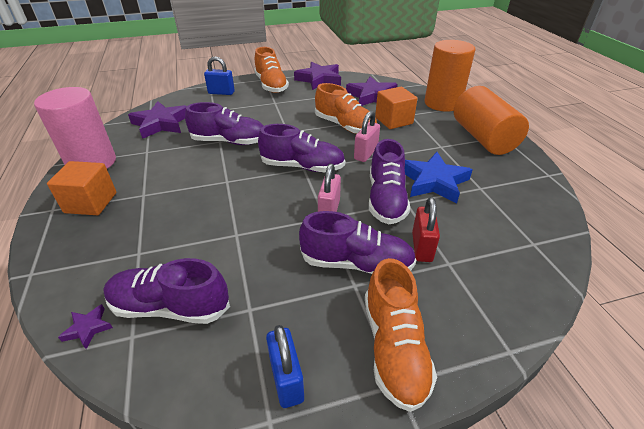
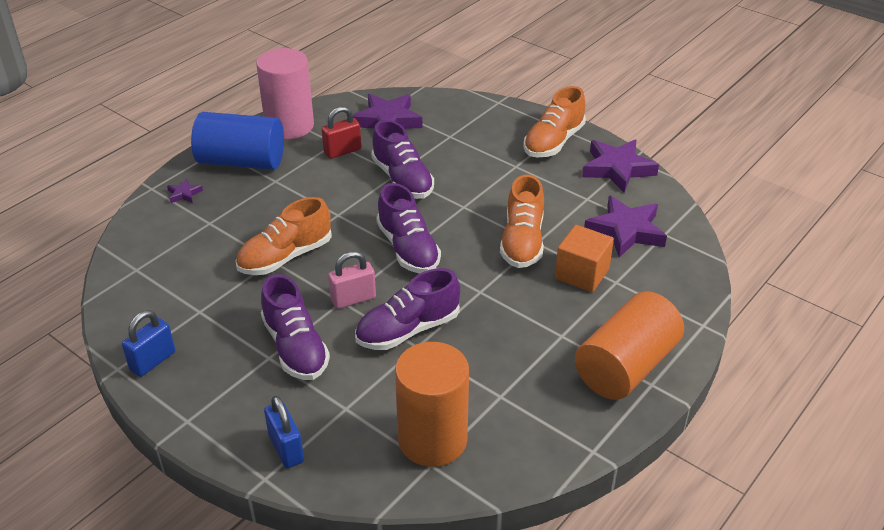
camera: 55 degrees right, 0 degrees up
orange cube [47,161,117,215] -> blue cylinder [191,112,284,170]
purple star [58,304,113,349] -> purple star moved to [167,178,203,203]
purple shoe [103,258,230,324] -> none
blue padlock [204,56,235,95] -> blue padlock moved to [264,396,304,468]
pink padlock [354,111,380,162] -> none
orange shoe [365,258,437,412] -> orange shoe moved to [236,197,332,275]
blue star [405,152,473,203] -> none
red padlock [412,197,440,262] -> red padlock moved to [322,106,361,159]
orange cylinder [425,40,476,112] -> orange cylinder moved to [395,342,469,467]

